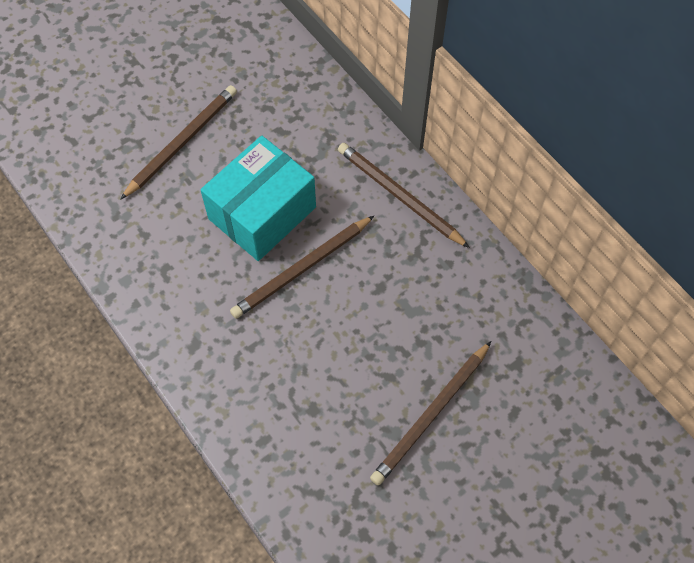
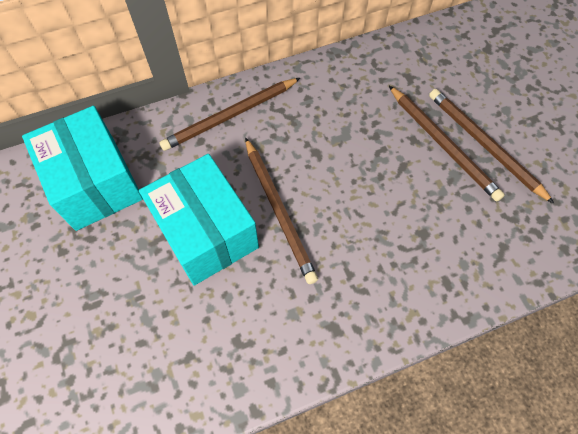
camera: 75 degrees left, 0 degrees up
brown pencil [120,85,237,200] -> brown pencil moved to [429,89,555,204]
none -> turquoise box [22,106,143,231]

